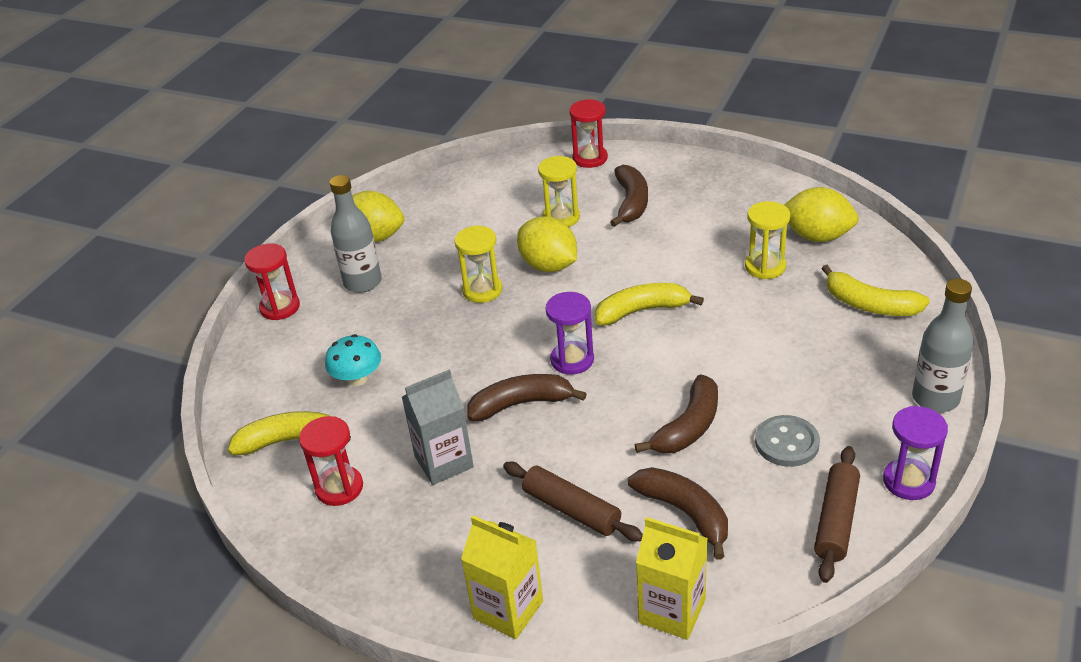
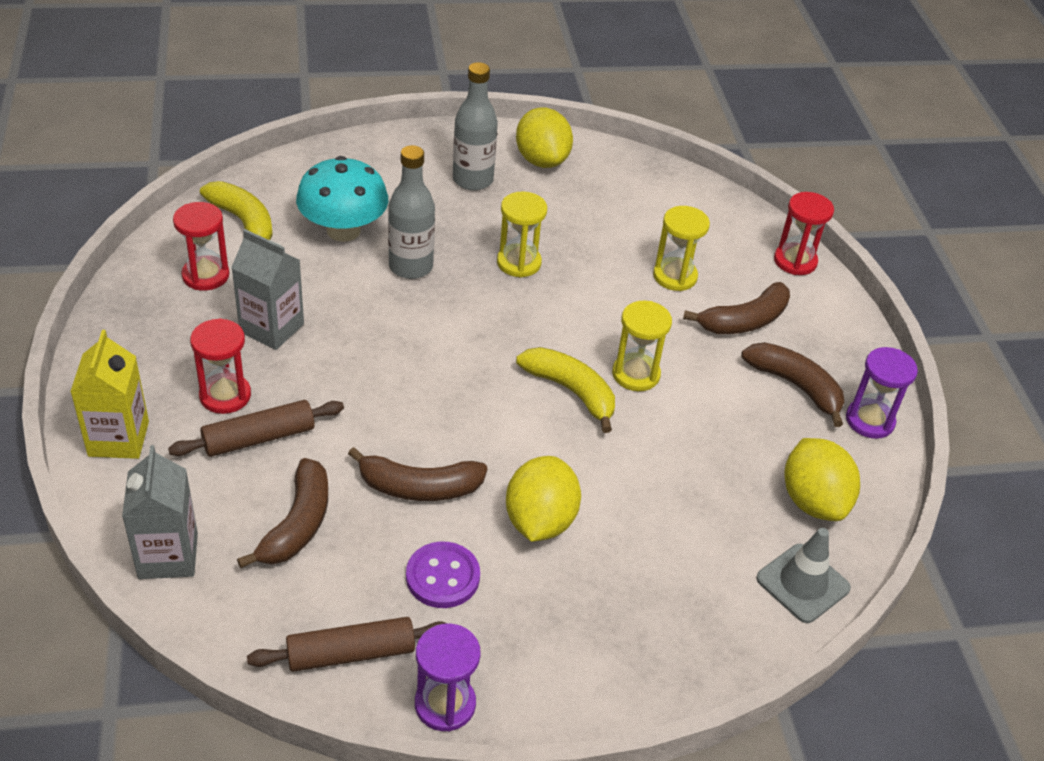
camera: 50 degrees right, 5 degrees up
red hourglass [244,244,300,320] -> red hourglass moved to [190,318,251,414]
turquoise mushroom [325,334,381,386] -> turquoise mushroom [296,156,388,242], size x1.59
brown banana [467,374,587,421] -> brown banana moved to [741,342,844,427]
brown rolling pin [503,462,643,541] -> brown rolling pin turned 60 degrees clockwise [168,400,344,457]
yellow lemon [517,216,577,272] -> yellow lemon moved to [506,456,581,542]
purple hourglass [545,292,594,375] -> purple hourglass moved to [846,347,918,439]
yellow carton [636,517,708,640] -> grey carton [122,445,198,579]
yellow hourglass [745,201,790,279] -> yellow hourglass moved to [612,301,672,391]
grey button [755,415,820,467] -> purple button [406,542,480,608]
yellow banana [822,265,930,316] -> none
grey bottle [912,279,973,412] -> grey bottle moved to [388,145,435,279]
none -> grey traffic cone [756,528,851,623]

